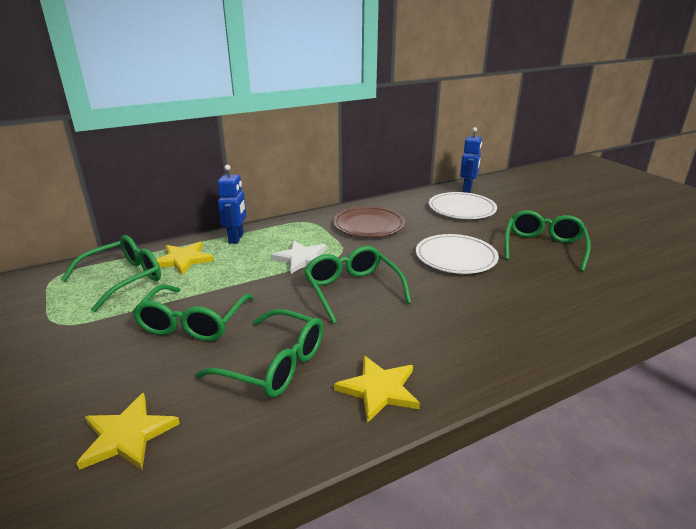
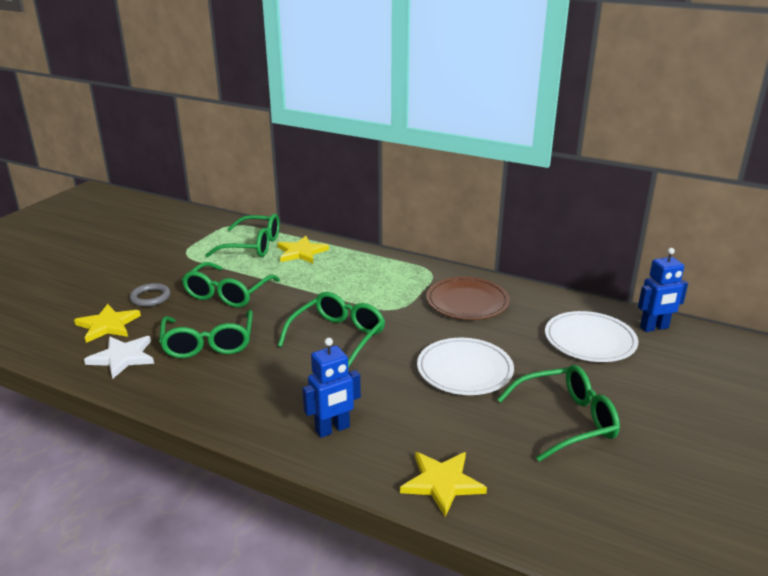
camera: 55 degrees right, 0 degrees up
green glasses [133,284,254,341] -> green glasses turned 45 degrees counterclockwise [182,262,280,308]
blue robot [217,165,246,244] -> blue robot moved to [302,338,361,438]
white star [270,240,326,274] -> white star moved to [84,336,154,379]
yellow star [334,356,420,423] -> yellow star moved to [400,452,487,517]
none -> grey ring [129,283,171,307]

